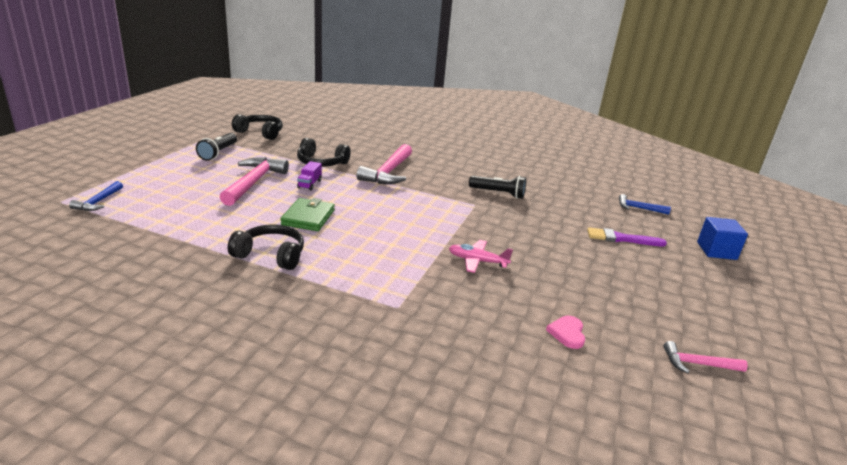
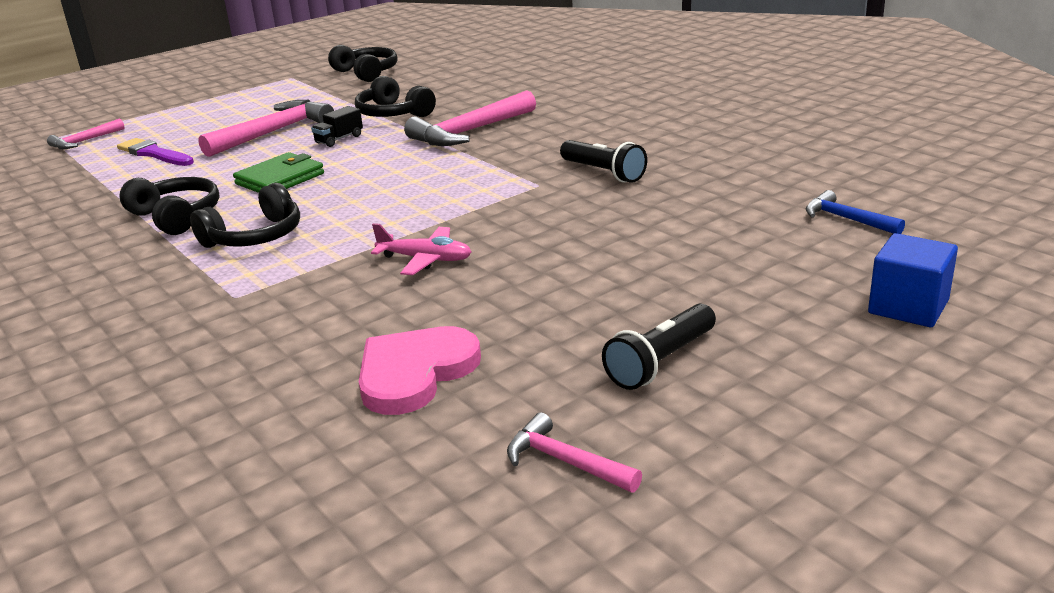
camera: 35 degrees right, 0 degrees up
blue hammer [69,181,123,211] -> pink hammer [47,119,125,149]
black flashlight [196,133,237,161] -> black flashlight moved to [602,304,716,390]
purple truck [297,161,322,191] -> black truck [311,106,363,147]
pink plane [449,240,513,273] -> pink plane turned 150 degrees clockwise [371,223,471,275]
pink heart [546,316,585,349] -> pink heart [359,326,481,415], size x1.83
purple brush [587,227,667,246] -> purple brush moved to [117,138,194,166]
none -> black headphones [190,183,300,248]

